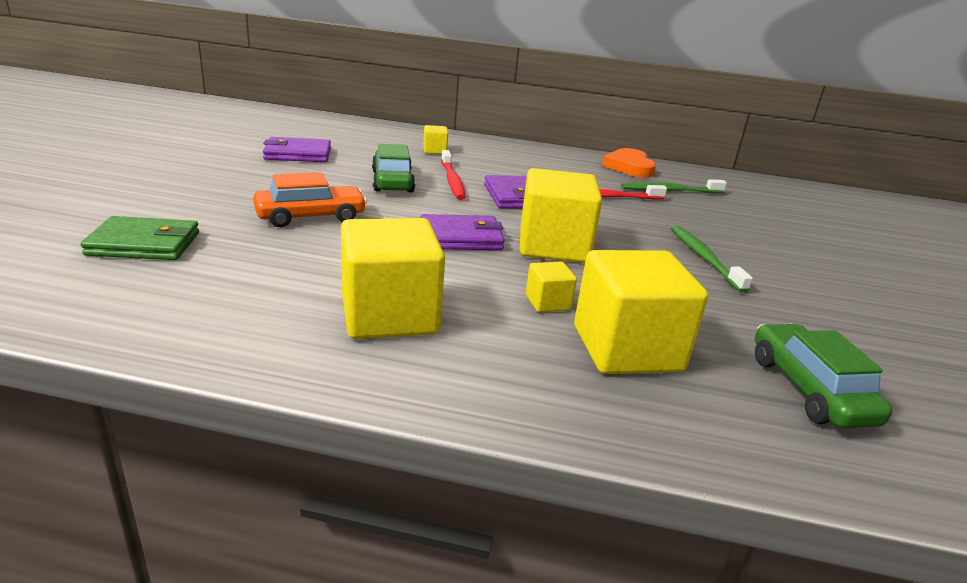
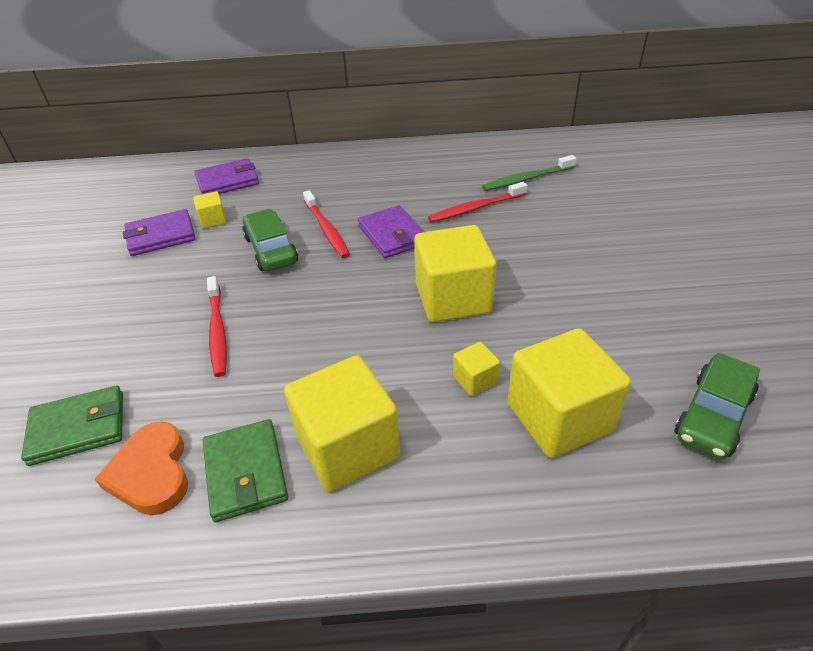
camera: 10 degrees left, 15 degrees up
orange car [253,172,367,227] -> red toothbrush [207,276,227,377]
purple wallet [420,214,505,250] -> purple wallet moved to [194,158,259,194]
yellow cube [423,125,448,154] -> yellow cube moved to [193,191,227,229]
orange heart [602,148,656,178] -> orange heart moved to [95,421,188,515]
green toothbrush [671,225,753,293] -> none
green car [755,324,892,429] -> green car turned 120 degrees counterclockwise [675,353,760,460]
none -> green wallet [203,419,288,522]

